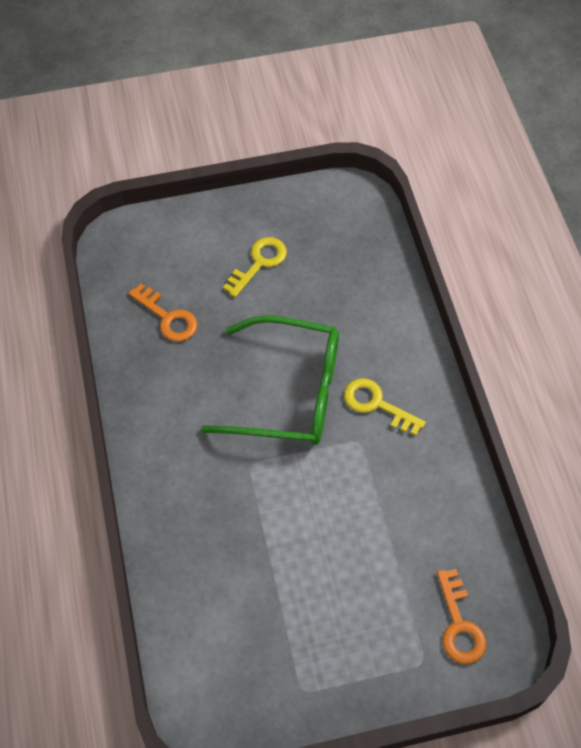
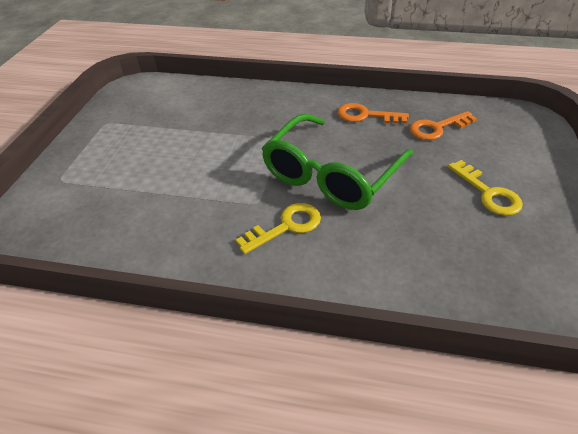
camera: 115 degrees right, 15 degrees down
orange key [437,569,486,664] -> orange key moved to [337,103,409,124]

